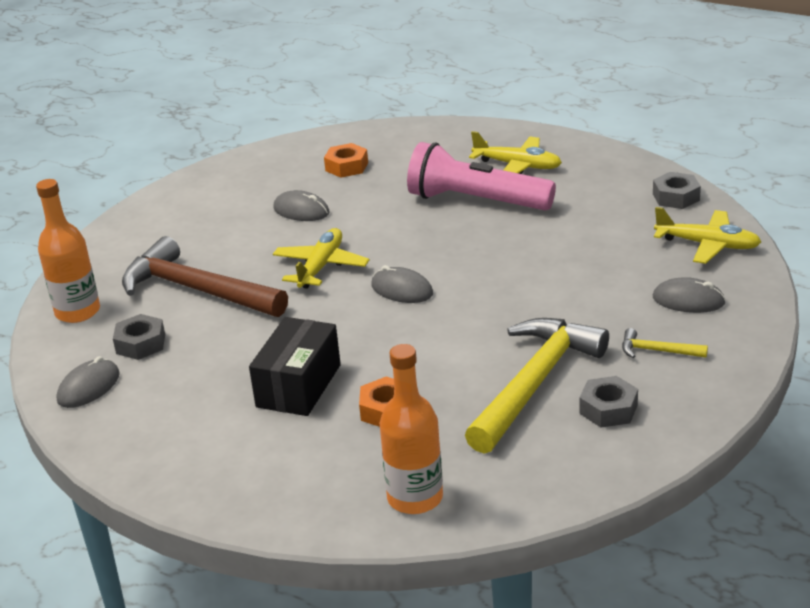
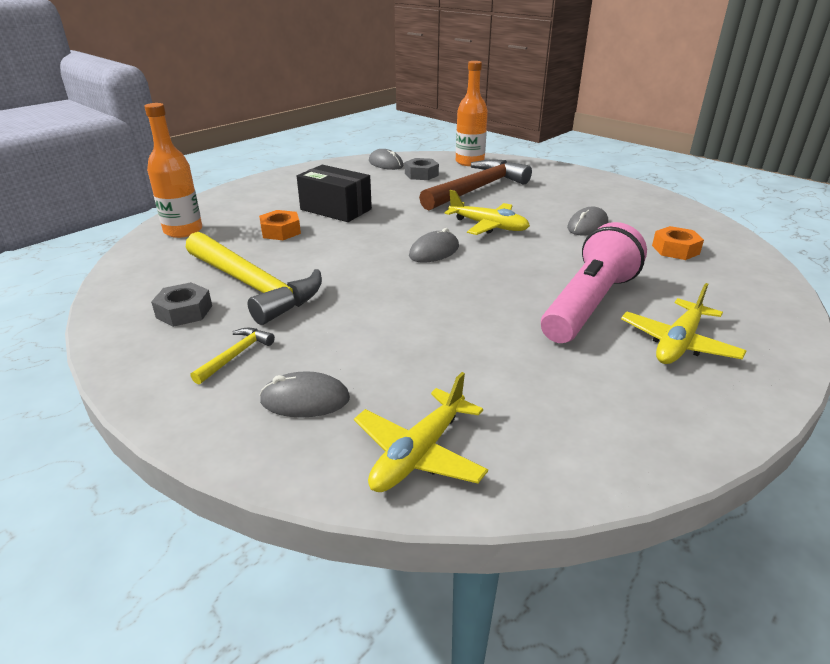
camera: 100 degrees right, 0 degrees up
grey nut [653,172,701,209] -> none
grey mouse [653,277,726,313] -> grey mouse turned 60 degrees clockwise [260,371,350,418]

